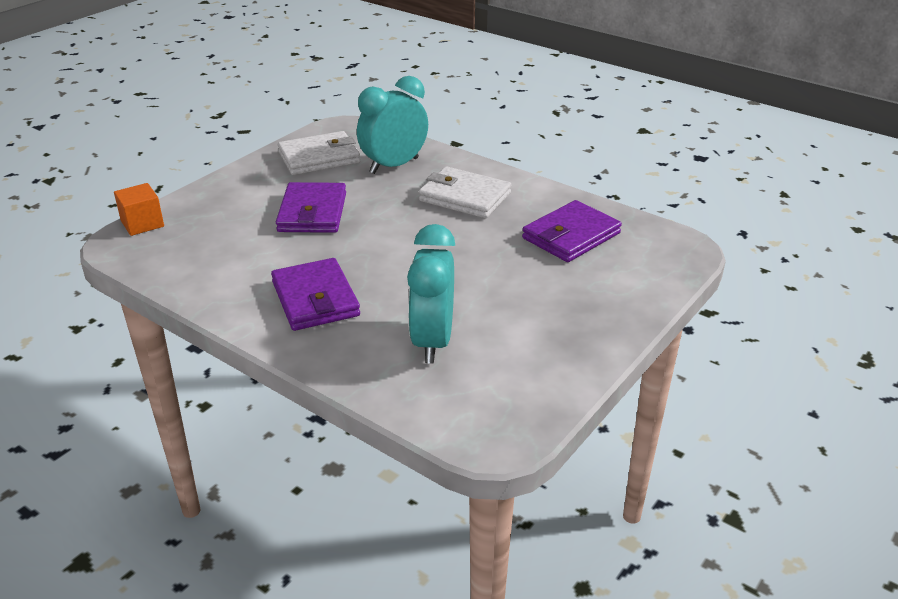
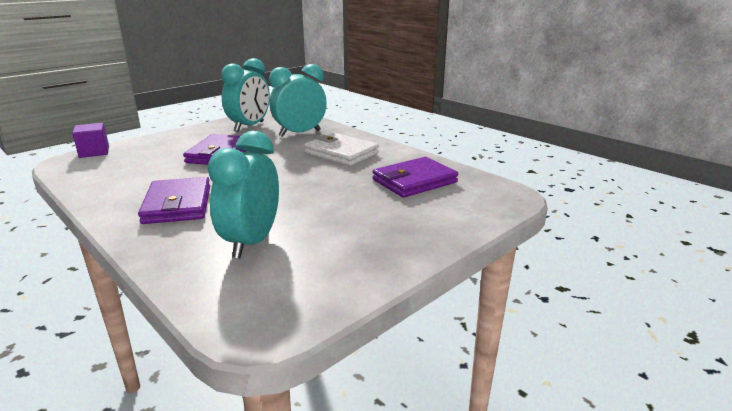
camera: 10 degrees right, 10 degrees down
orange cube [114,183,164,236] -> purple cube [72,123,109,158]
white wallet [278,131,360,175] -> turquoise clock [221,58,270,132]

